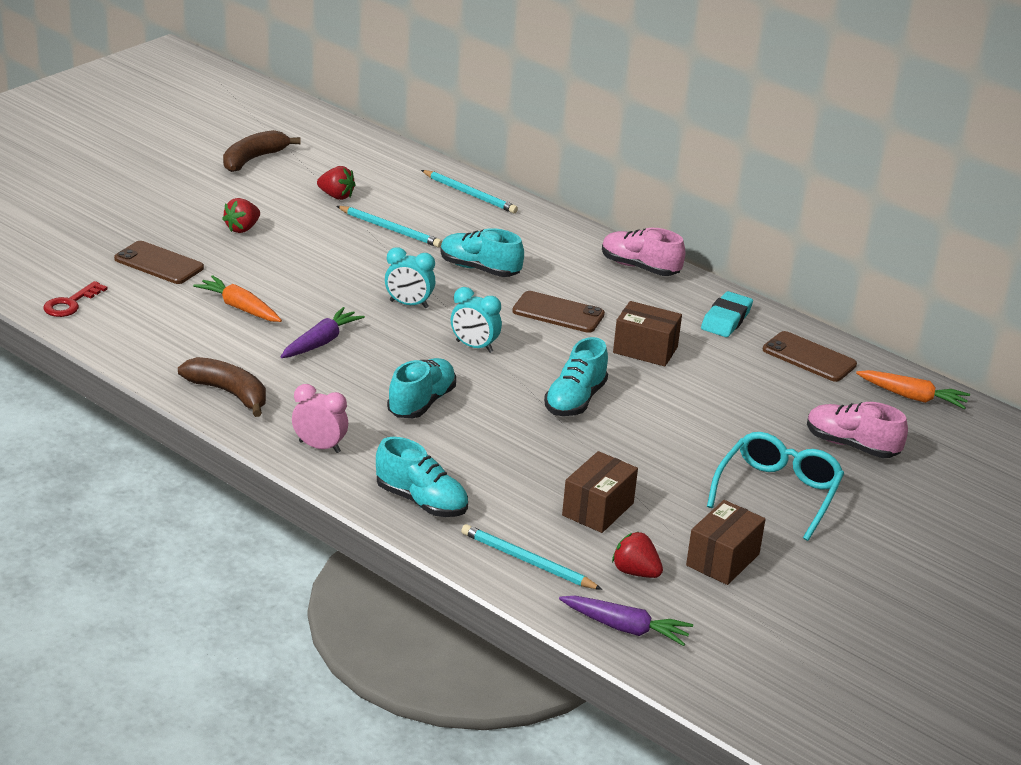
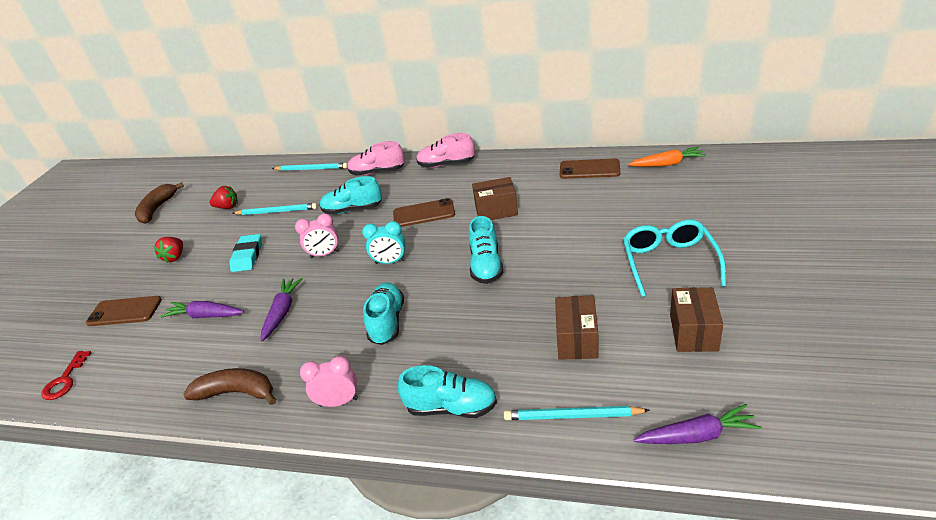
camera: 20 degrees left, 5 degrees up
orange carrot [193,275,282,322] -> purple carrot [160,301,244,318]
turquoise clock [385,247,435,308] -> pink clock [295,214,339,258]
red strawberry [612,532,663,578] -> none
turquoise eraser [701,291,753,337] -> turquoise eraser moved to [229,234,262,272]
pink shoe [807,402,908,458] -> pink shoe moved to [347,141,405,176]

